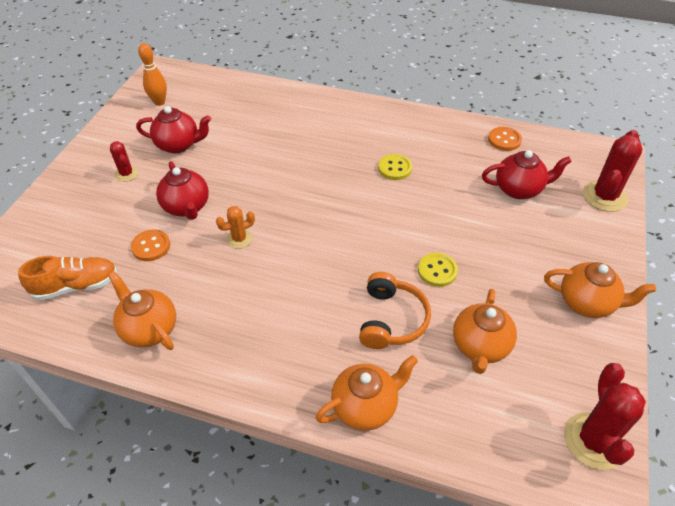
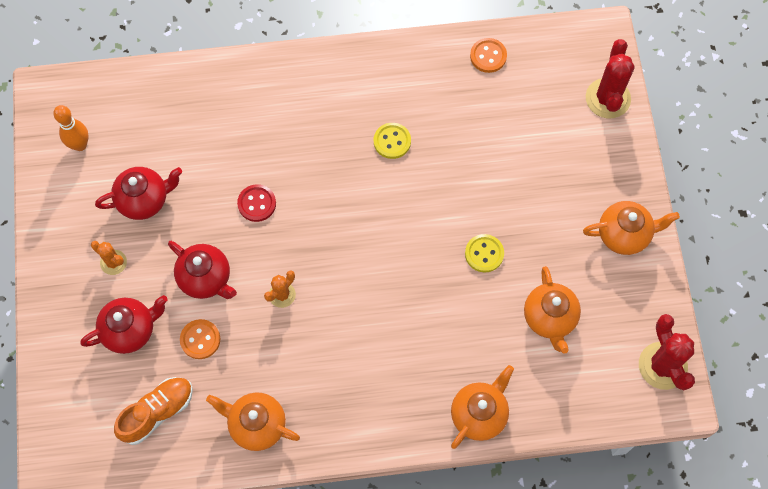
camera: 25 degrees left, 20 degrees up
red cactus [110,141,138,182] -> orange cactus [91,241,127,275]
orange headphones [359,272,431,349] -> none
red teapot [482,150,572,199] -> red teapot moved to [80,295,168,354]
none -> red button [237,184,276,222]

